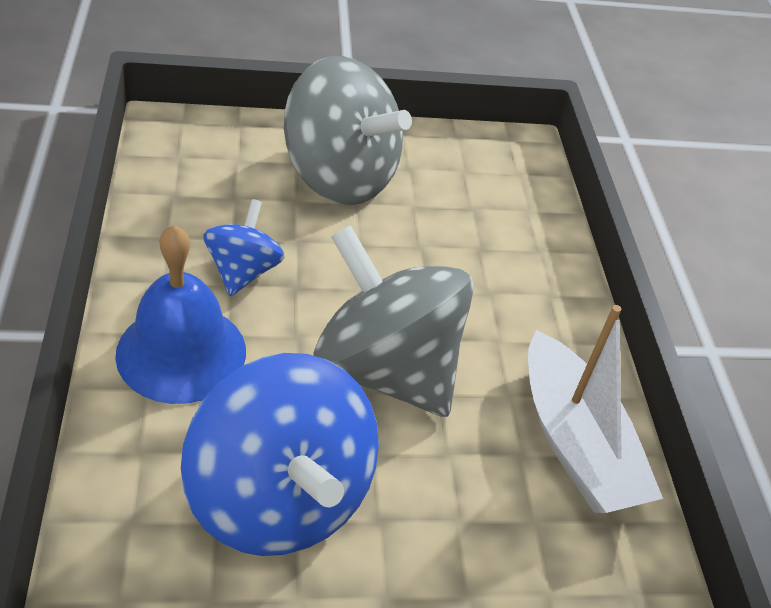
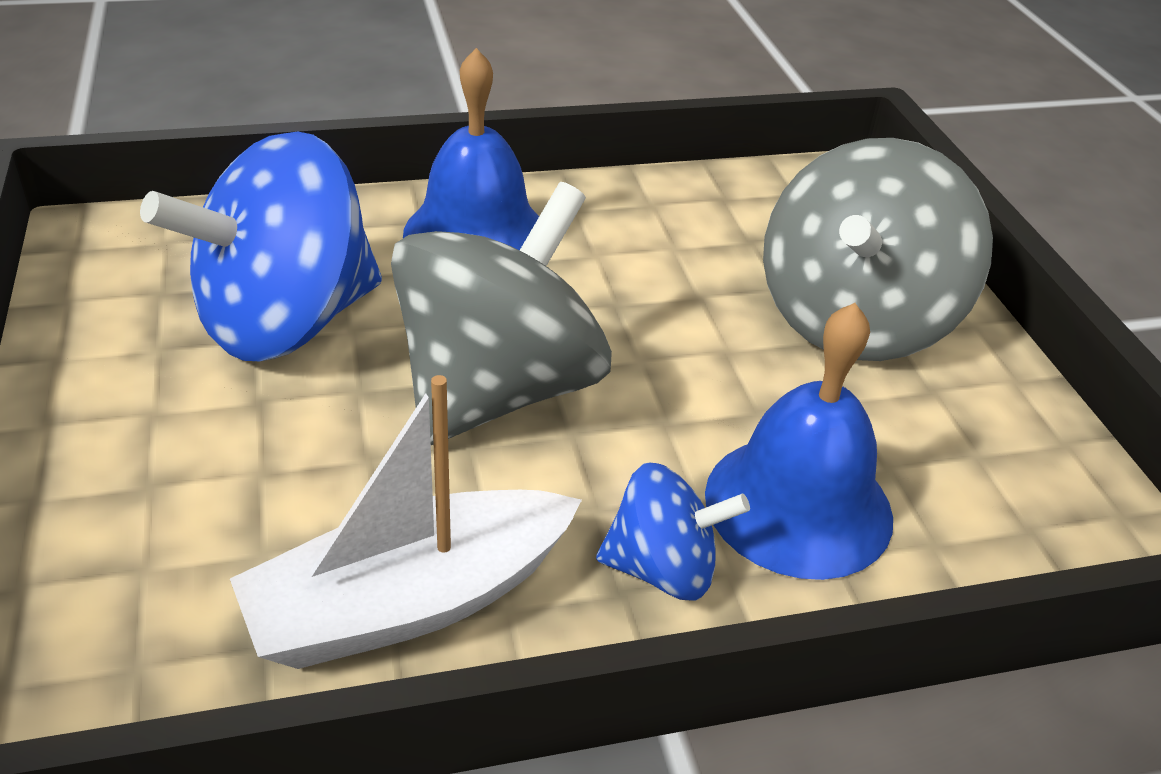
camera: 85 degrees right, 5 degrees down
blue spinning top [203,199,285,296] -> blue spinning top moved to [596,463,750,601]
none -> blue bell [705,303,893,580]

